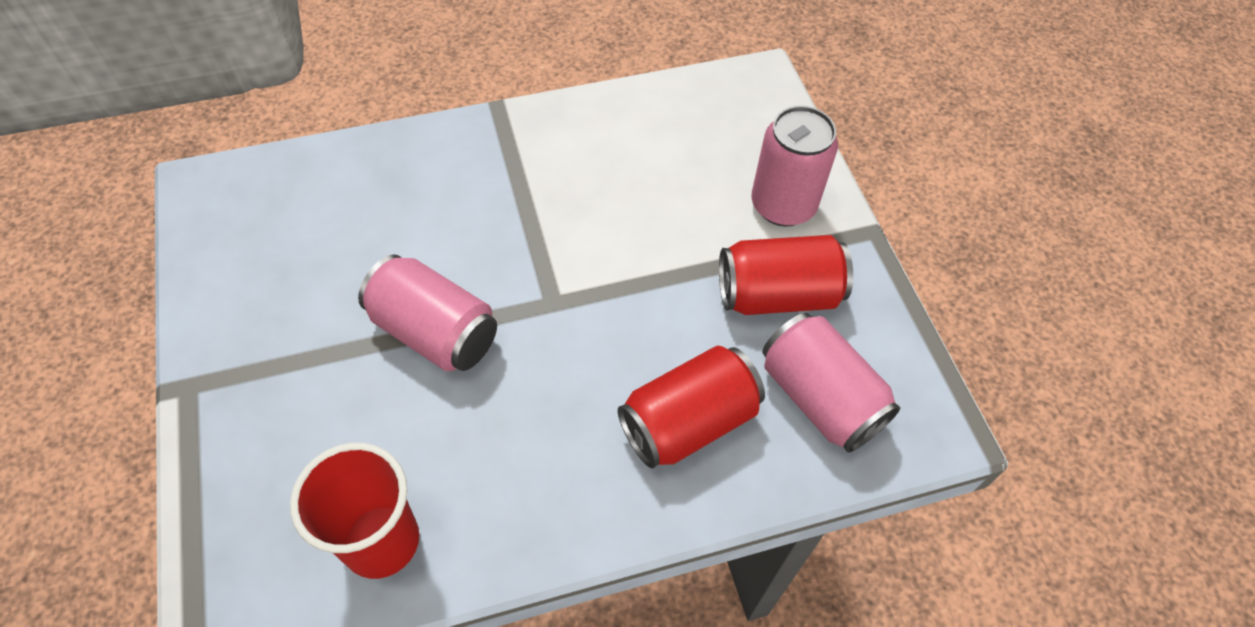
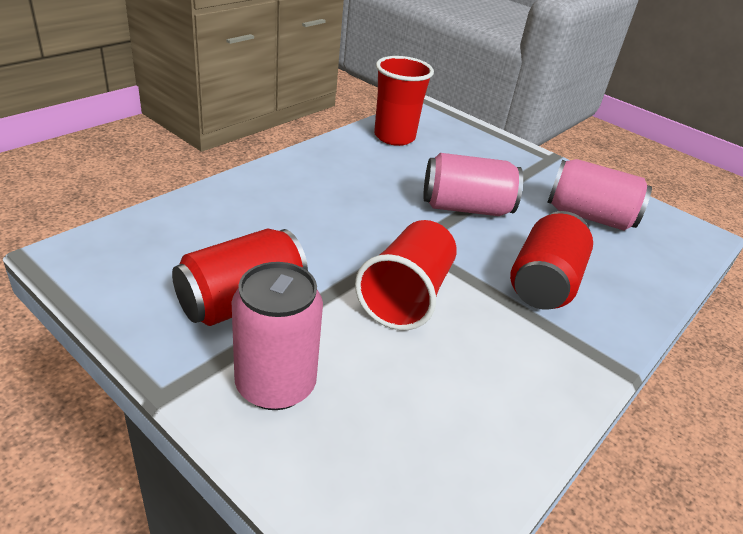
camera: 145 degrees right, 20 degrees down
red can [618,346,765,468] -> red can moved to [510,211,593,309]
pink can [762,313,900,453] -> pink can moved to [547,159,652,231]
none -> red cup [355,220,457,330]

